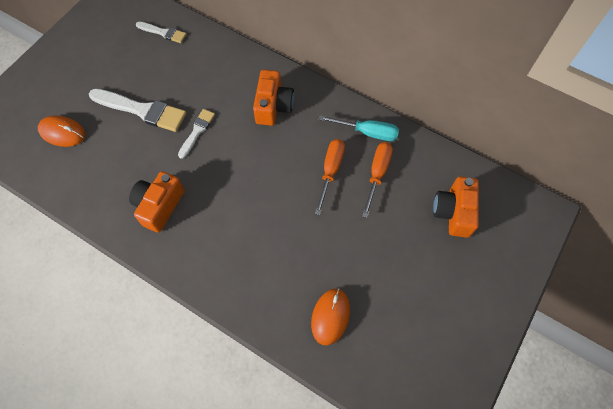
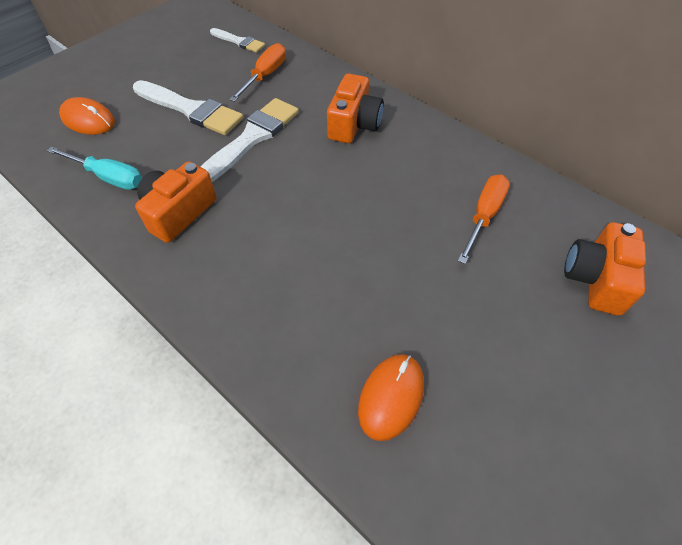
camera: 10 degrees right, 10 degrees down
white brush [178,109,215,159] -> white brush [200,98,299,182], size x1.78
orange screwdriver [315,139,345,215] -> orange screwdriver moved to [229,43,286,102]
turquoise screwdriver [319,115,399,141] -> turquoise screwdriver moved to [47,146,142,190]

